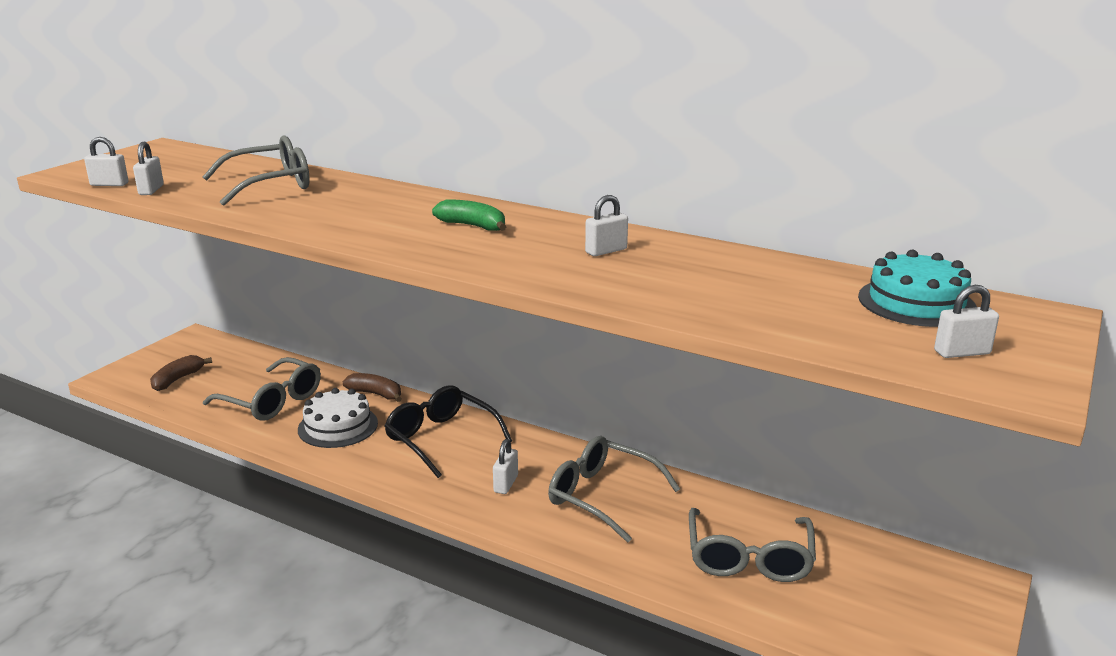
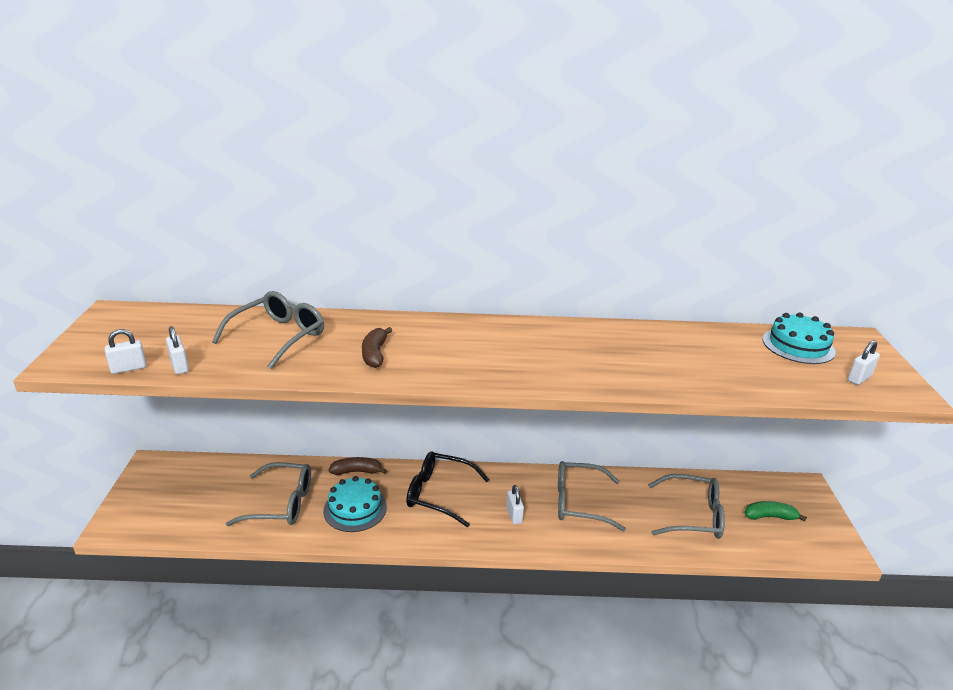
camera: 30 degrees left, 5 degrees up
brown banana [150,355,212,391] -> brown banana moved to [362,327,392,368]
white cake [298,388,378,448] -> turquoise cake [323,476,387,532]
green banana [432,199,506,231] -> green banana moved to [744,501,807,522]
white padlock [585,195,628,256] -> none
grey glasses [689,508,816,582] -> grey glasses turned 60 degrees counterclockwise [648,474,725,539]

